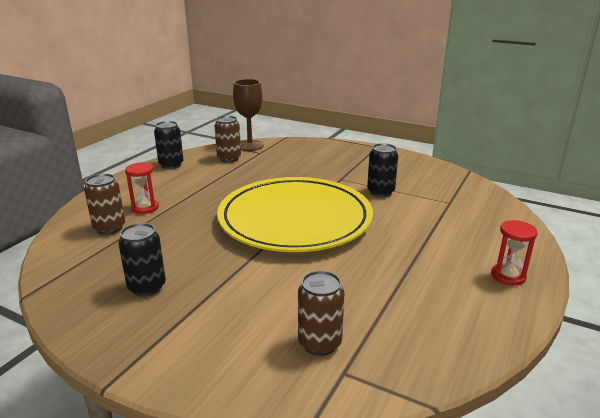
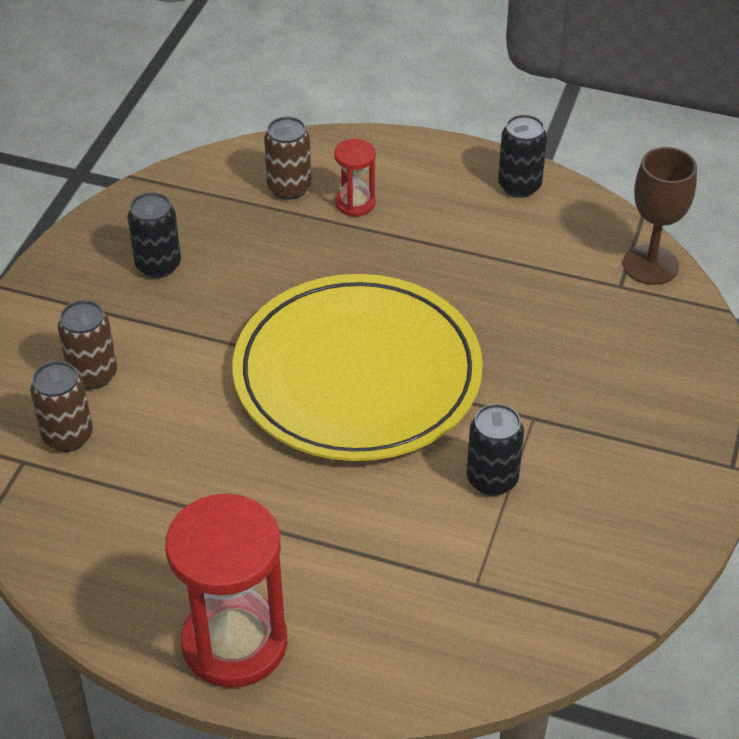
camera: 80 degrees right, 20 degrees up
brown can [215,116,241,162] -> brown can moved to [58,300,117,389]
red hourglass [491,220,538,286] -> red hourglass [165,494,287,688], size x2.05

